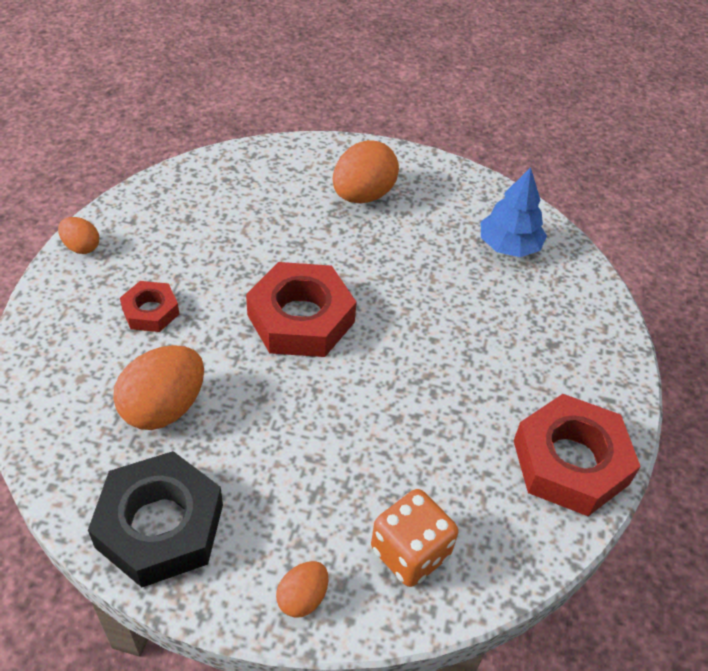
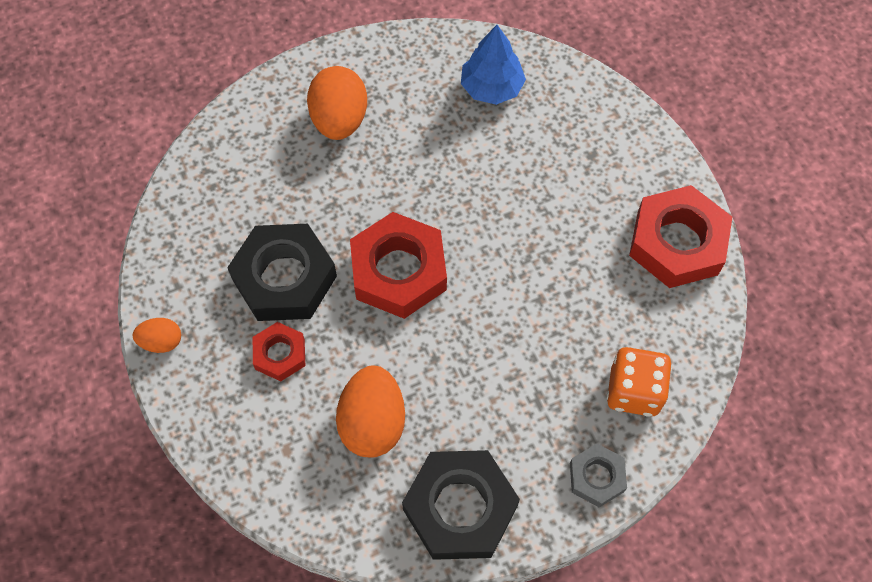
camera: 35 degrees left, 15 degrees up
orange egg [276,561,328,618] -> grey nut [570,444,627,507]
none -> black nut [227,224,337,321]

